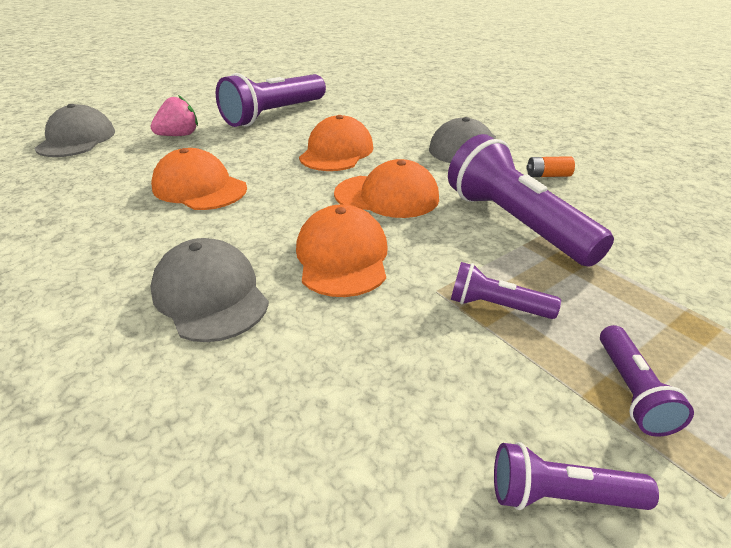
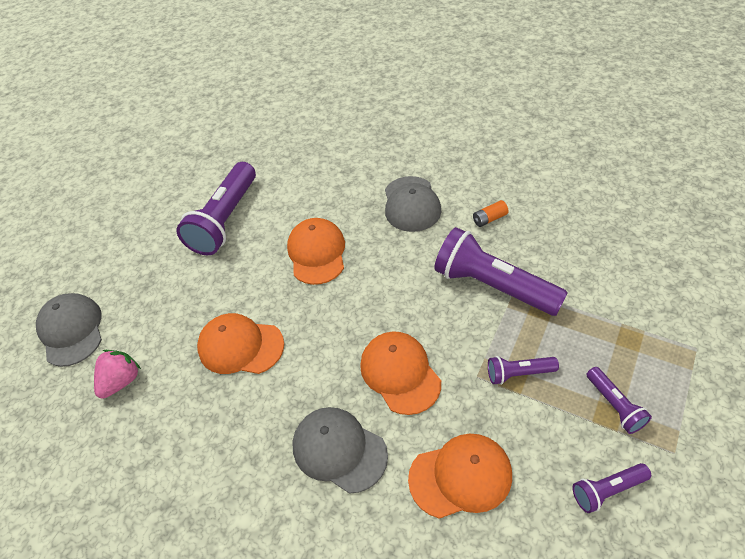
camera: 20 degrees left, 15 degrees up
pink strawberry [150,95,198,136] -> pink strawberry moved to [94,350,141,399]
orange cap [334,159,439,218] -> orange cap moved to [408,433,512,519]

